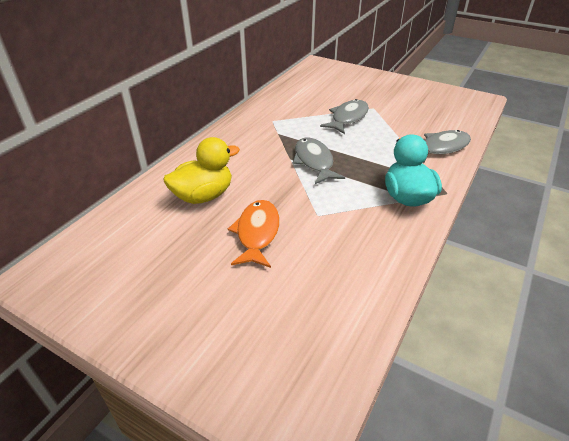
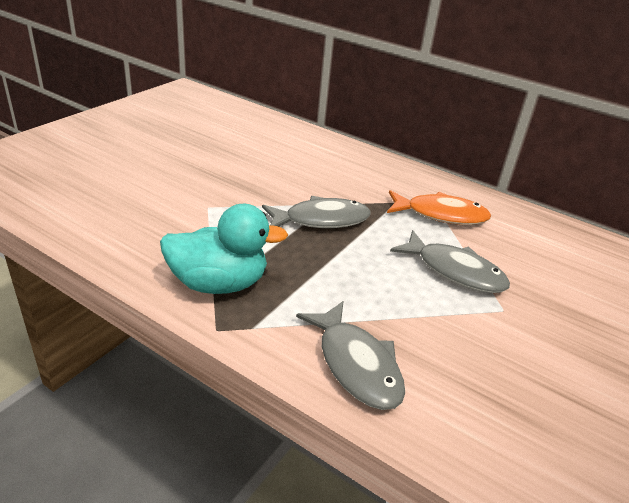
camera: 90 degrees right, 5 degrees down
yellow duck [164,137,240,204] -> none
orange fish [228,200,280,268] -> orange fish moved to [387,190,491,225]

